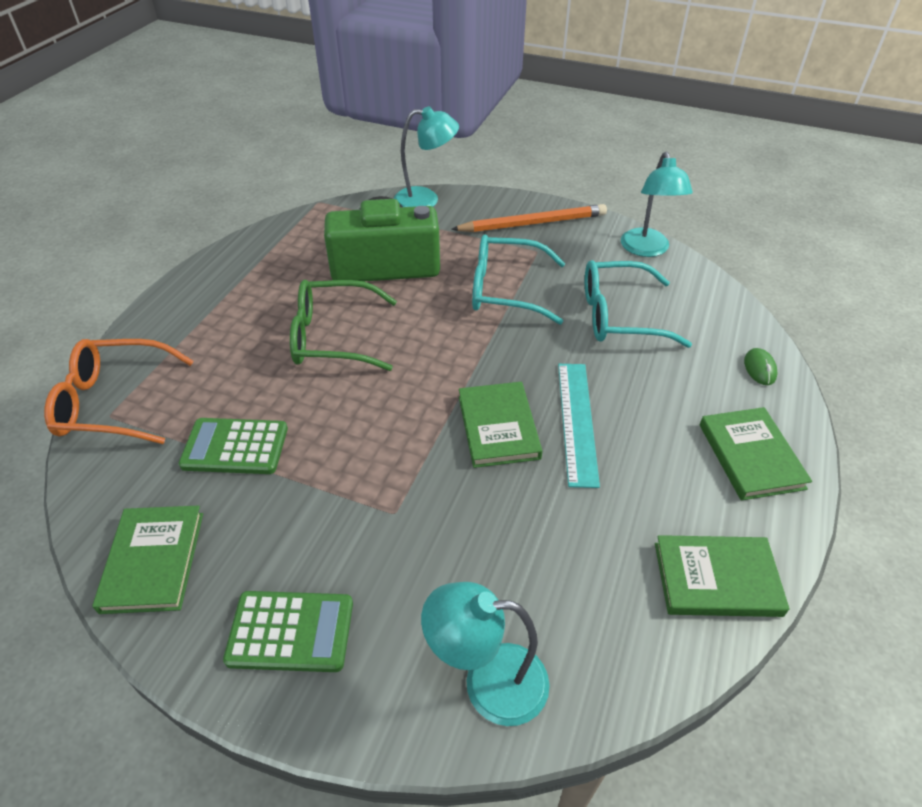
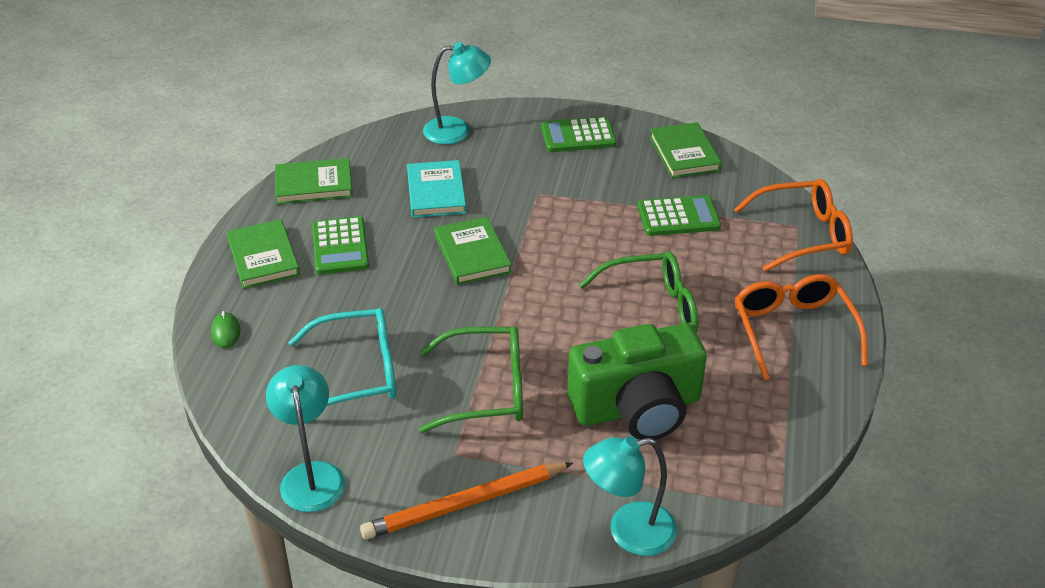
camera: 170 degrees right, 5 degrees down
turquoise glasses [472,235,565,325] -> green glasses [419,326,523,433]
turquoise ruler [558,364,600,488] -> none
none -> green calculator [312,216,369,275]
none -> turquoise book [407,160,466,218]
none -> orange glasses [735,274,868,380]

